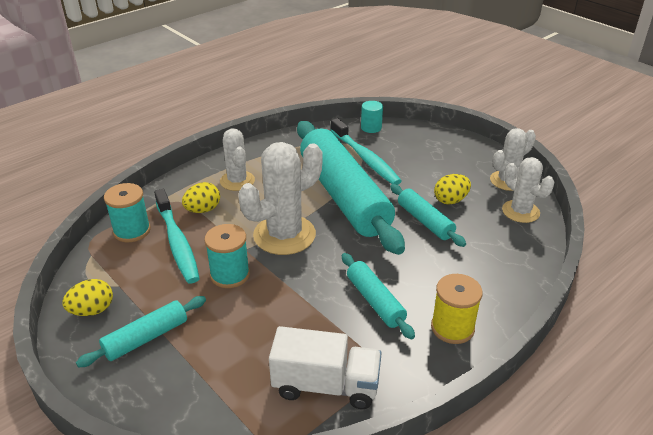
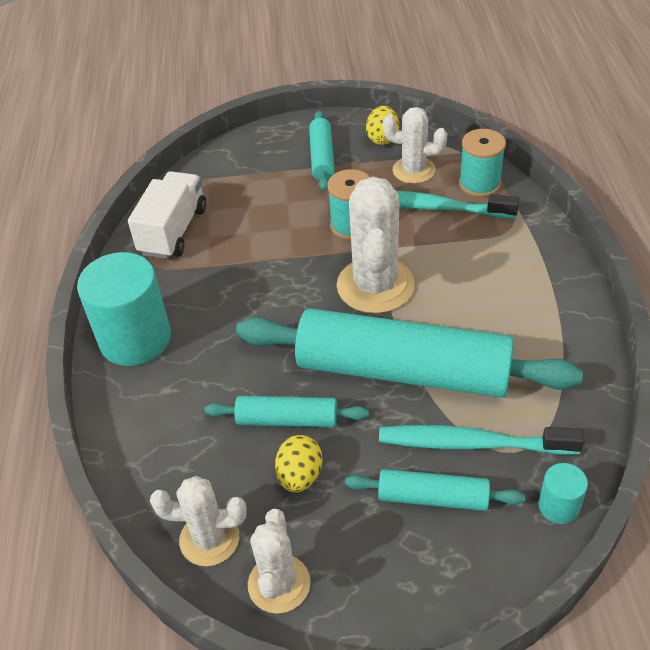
camera: 130 degrees right, 10 degrees up
yellow egg [182,182,220,213] -> none
white cactus [220,129,255,191] -> white cactus moved to [383,107,447,184]
white truck [269,326,382,409] -> white truck turned 150 degrees clockwise [128,171,207,259]
turquoise rolling pin [342,253,415,339] -> turquoise rolling pin moved to [345,469,525,511]
yellow spool [431,274,483,344] -> turquoise cylinder [77,252,171,366]

